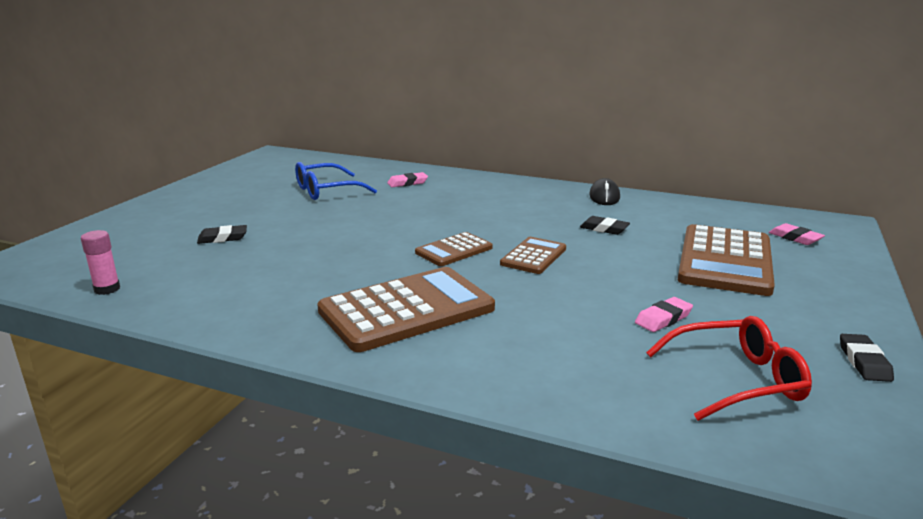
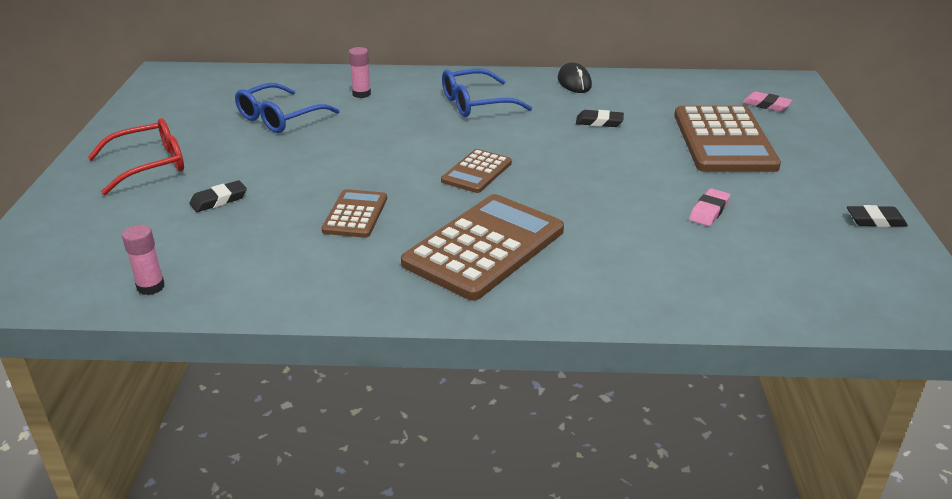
camera: 20 degrees left, 10 degrees up
pink eraser [387,172,428,187] -> pink glue stick [349,47,371,98]
brown calculator [500,237,566,274] -> brown calculator moved to [322,189,387,238]
red glasses [646,316,812,421] -> red glasses moved to [87,118,184,195]
black eraser [840,334,894,382] -> black eraser turned 75 degrees counterclockwise [847,205,908,227]
none -> blue glasses [442,69,532,117]

